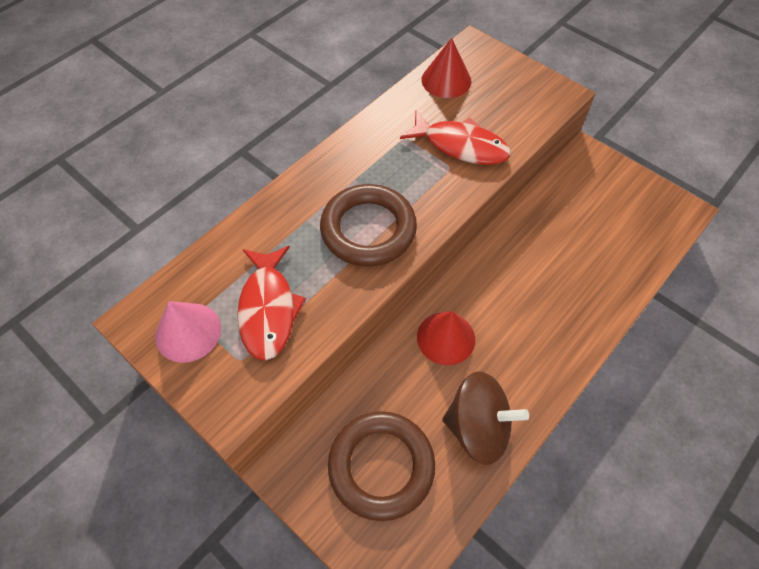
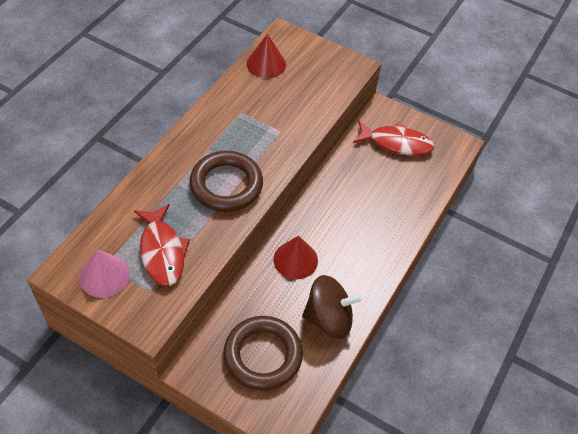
camera: 15 degrees left, 5 degrees down
red fish [400,111,511,165] -> red fish moved to [353,121,434,155]

